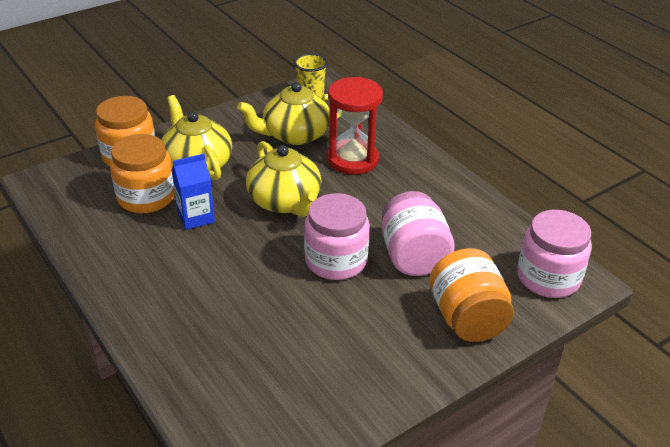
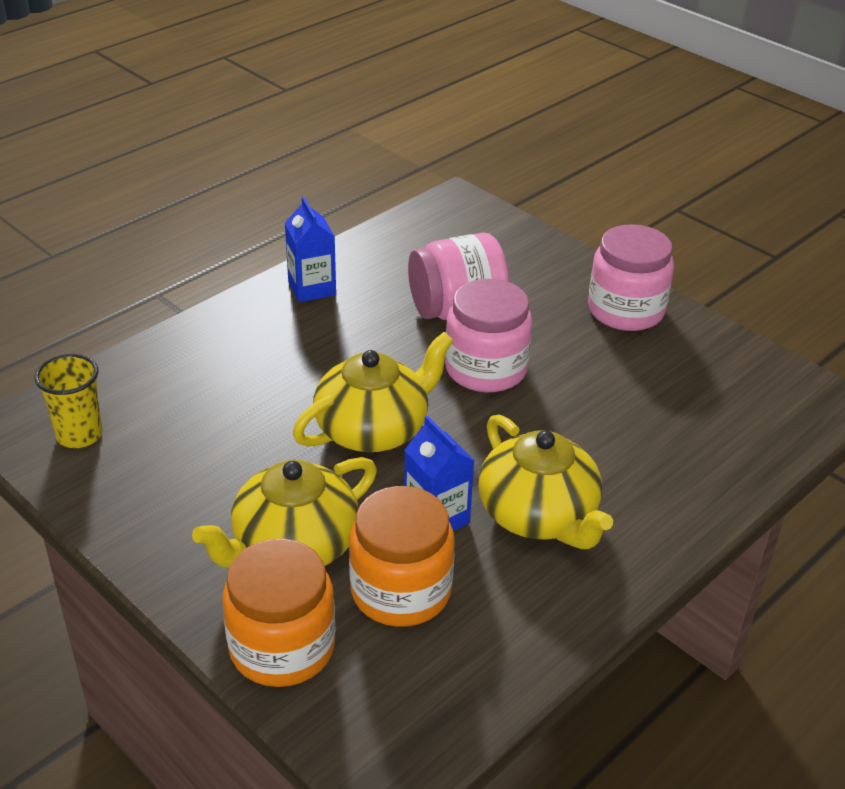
camera: 100 degrees left, 0 degrees up
yellow teapot [237,82,341,145] -> yellow teapot moved to [478,414,613,549]
red hourglass [327,77,383,175] -> none
orange jar [429,248,514,342] -> none
pink jar [517,210,592,298] -> pink jar moved to [588,224,674,331]
none -> blue carton [285,196,336,302]

